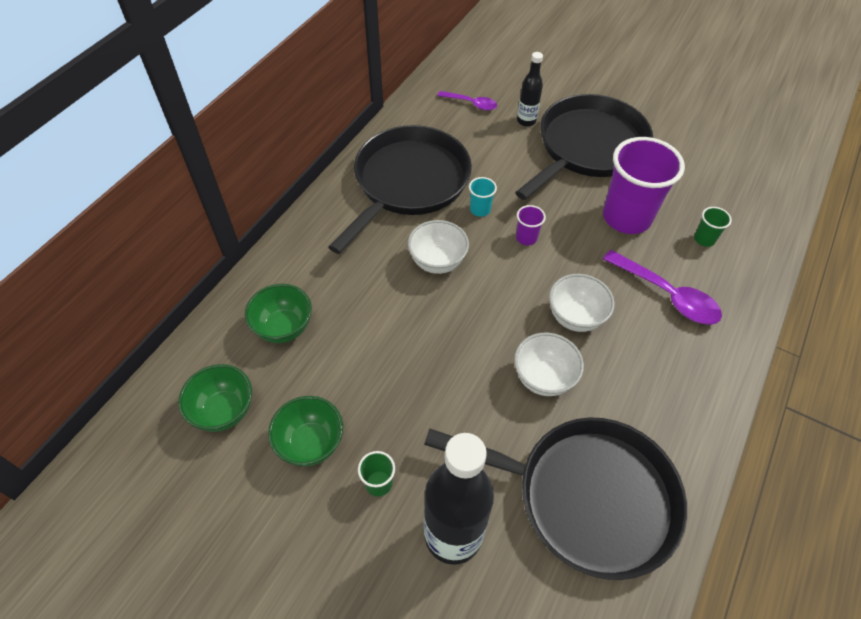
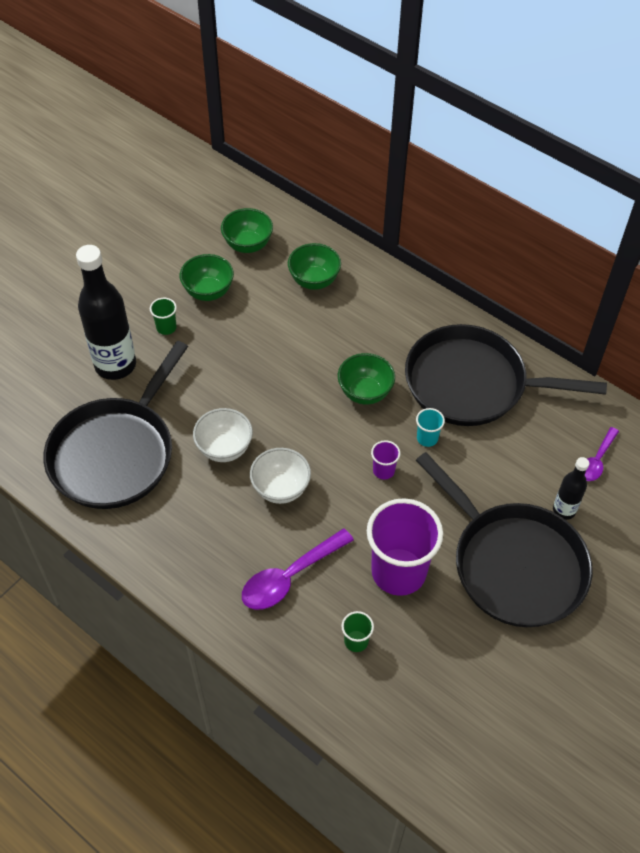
camera: 100 degrees right, 0 degrees up
black pan [328,125,472,254] -> black pan turned 150 degrees clockwise [405,324,607,426]
white bowl [408,220,469,274] -> green bowl [338,353,395,405]

